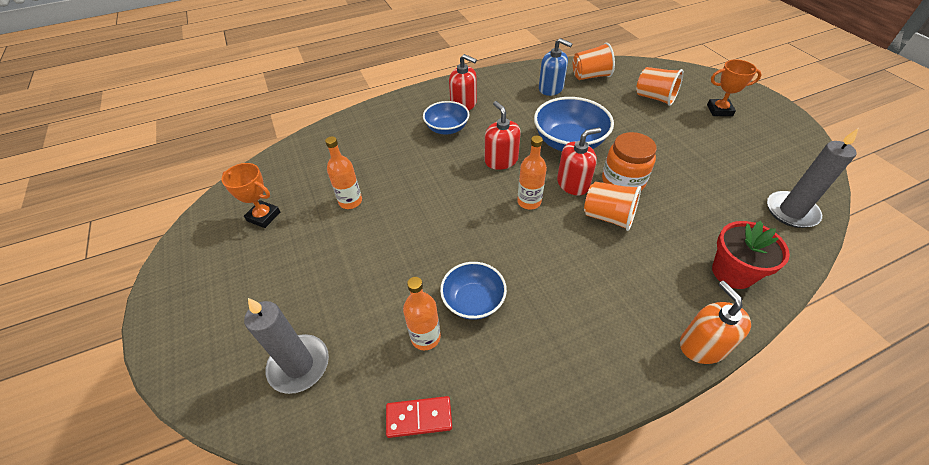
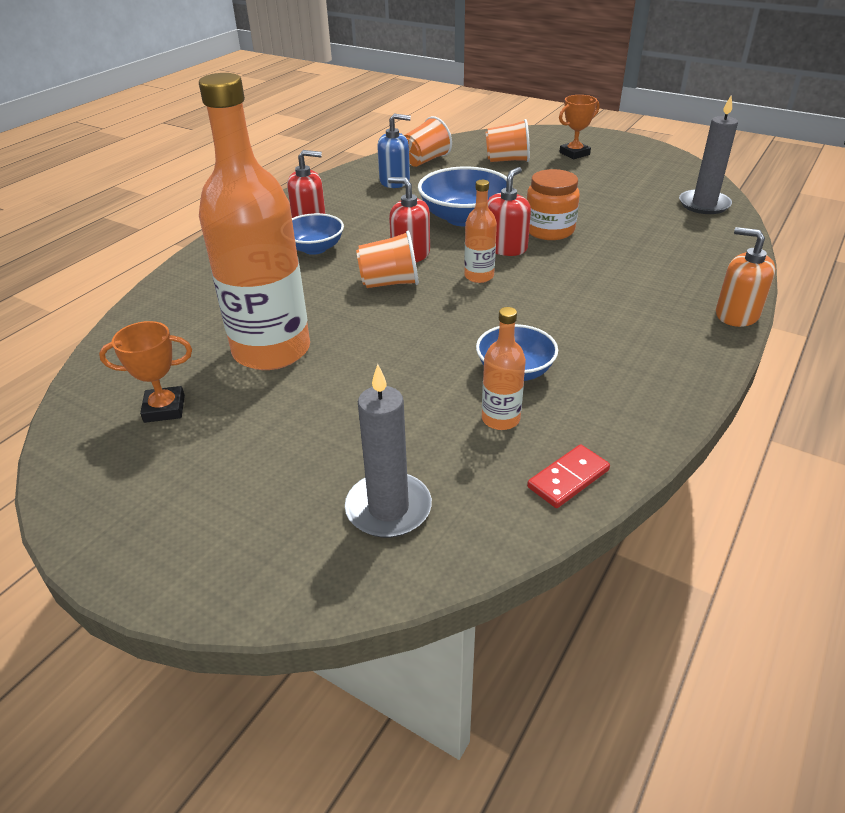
camera: 35 degrees left, 10 degrees down
orange bottle [325,136,362,209] -> orange bottle [199,73,310,370], size x2.30
orange cup [584,182,641,231] -> orange cup moved to [356,231,419,288]
red flower pot [712,221,790,289] -> none

